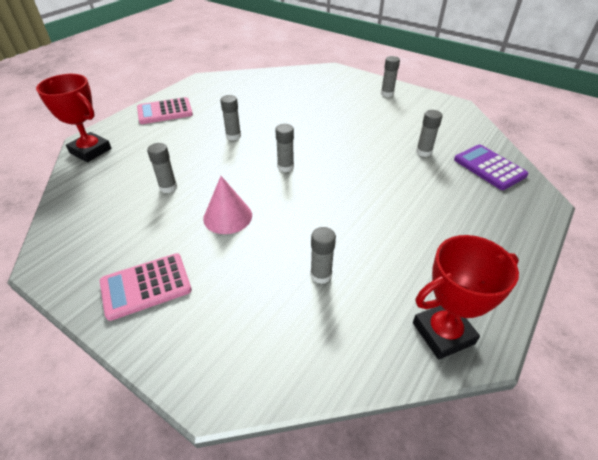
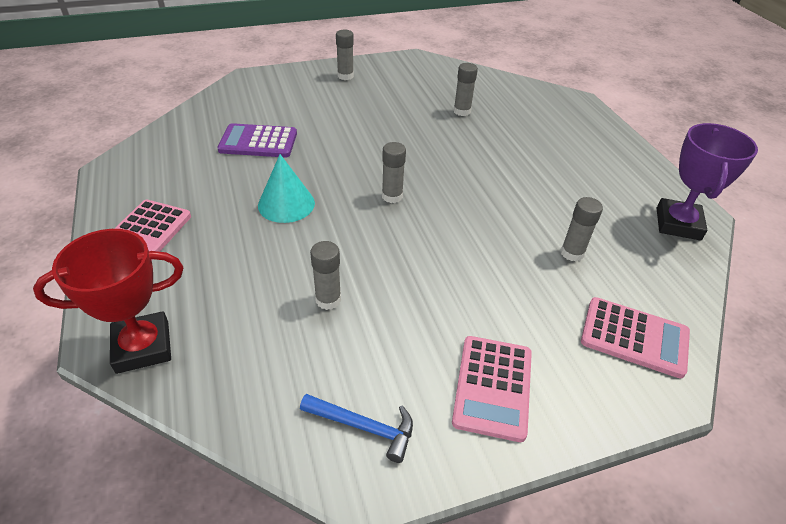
camera: 55 degrees left, 0 degrees up
pink cone [203,176,252,234] -> none
grey glue stick [220,95,241,140] -> turquoise cone [258,154,315,223]
red trophy [413,235,519,359] -> purple trophy [657,123,758,241]
purple calculator [454,144,528,190] -> purple calculator moved to [217,123,297,157]
none -> blue hammer [300,394,413,463]
none -> pink calculator [581,297,690,378]

